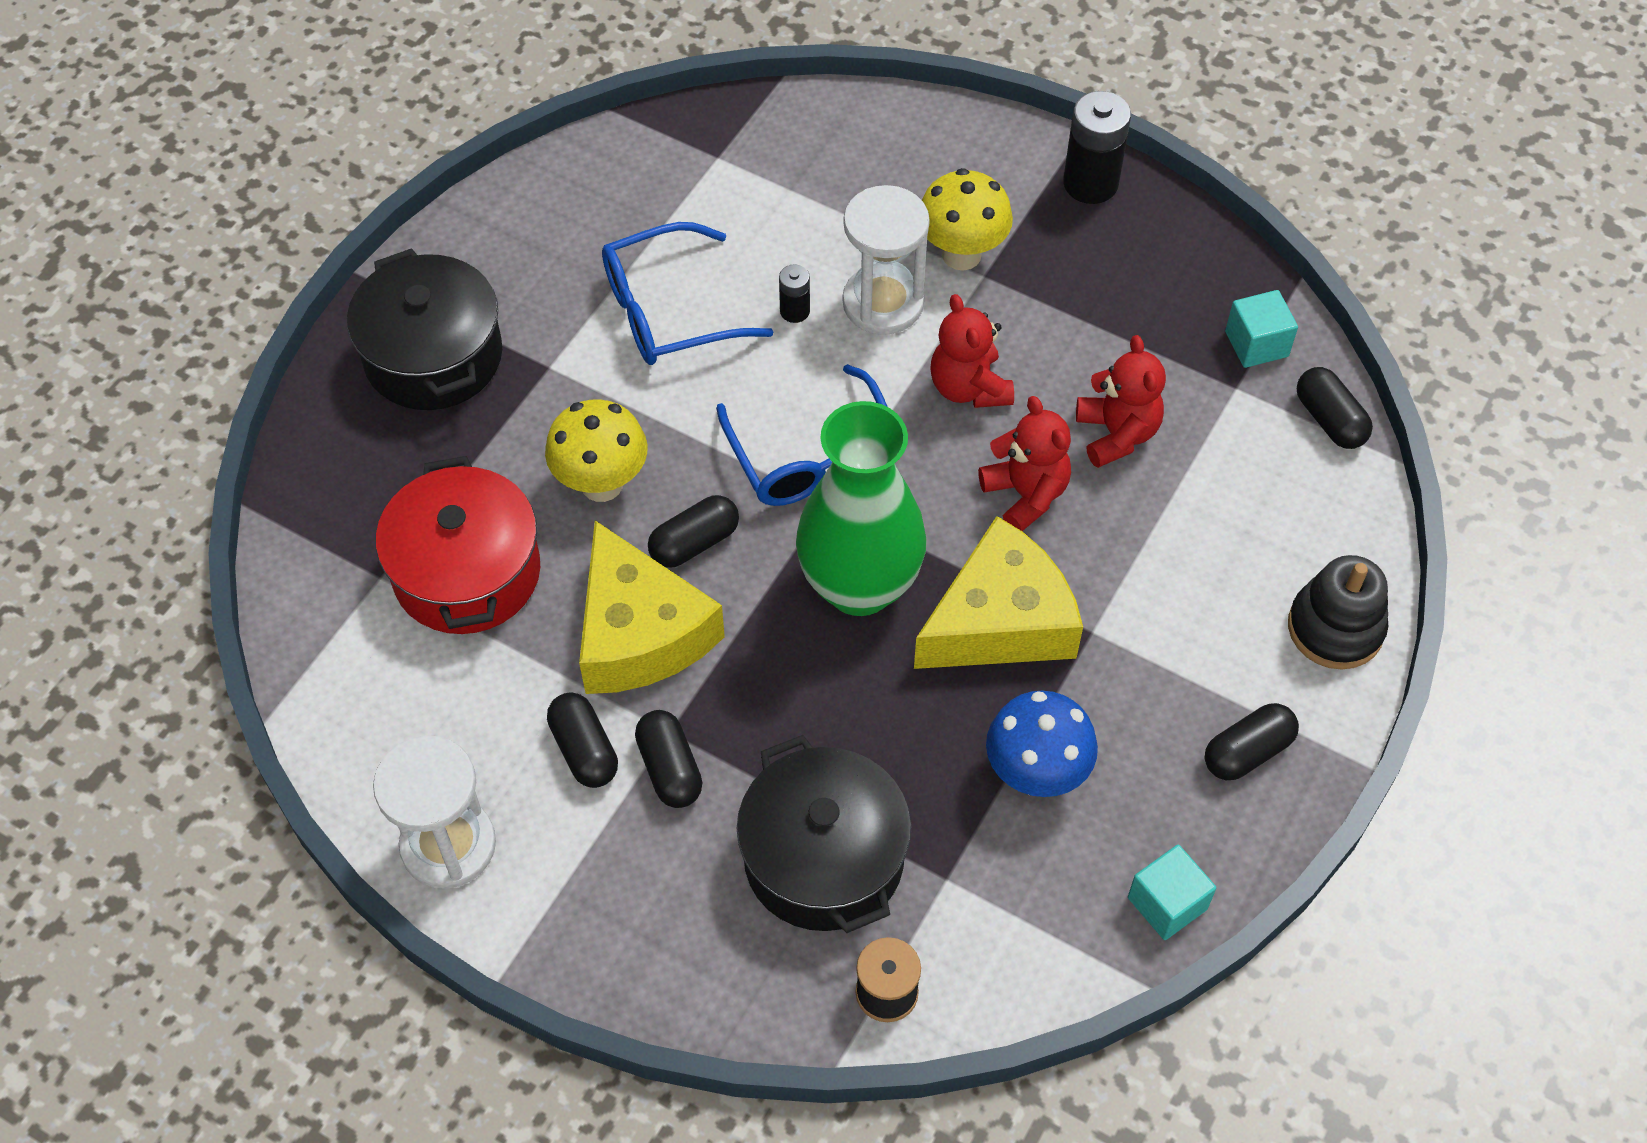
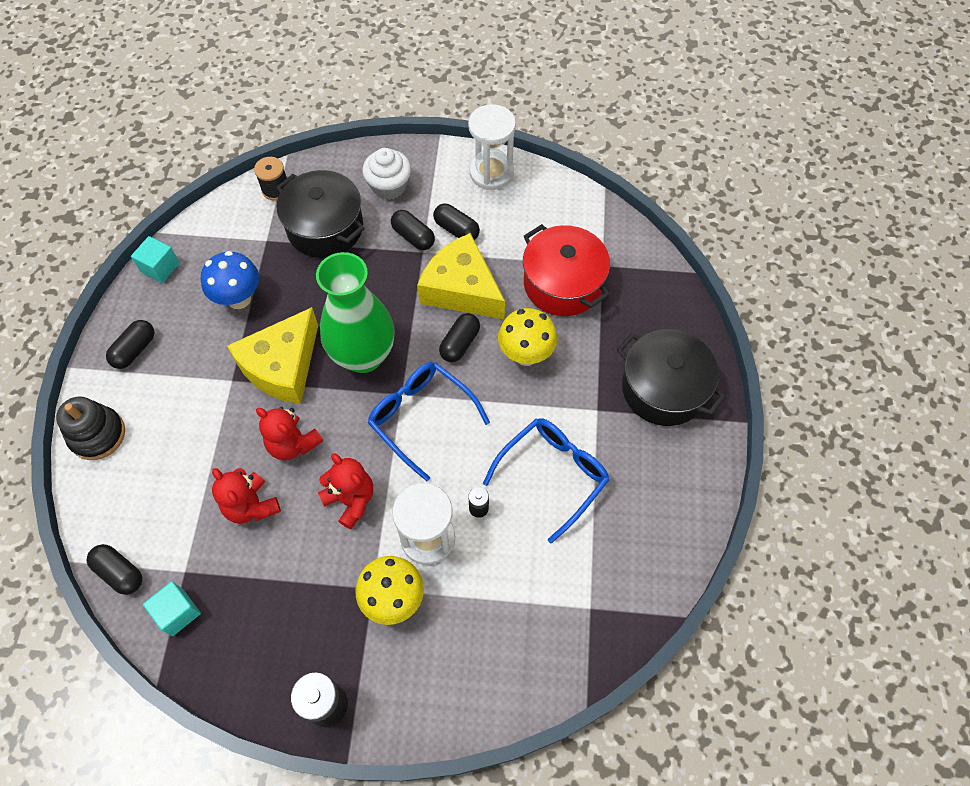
camera: 155 degrees right, 5 degrees up
none -> white cupcake [362,148,411,200]

